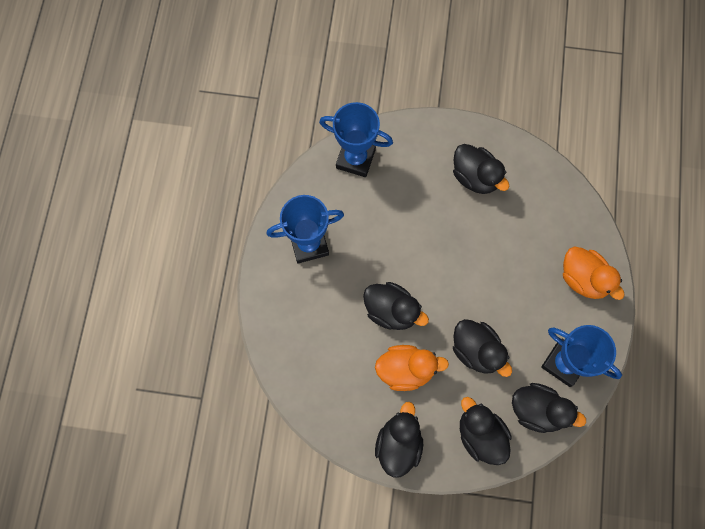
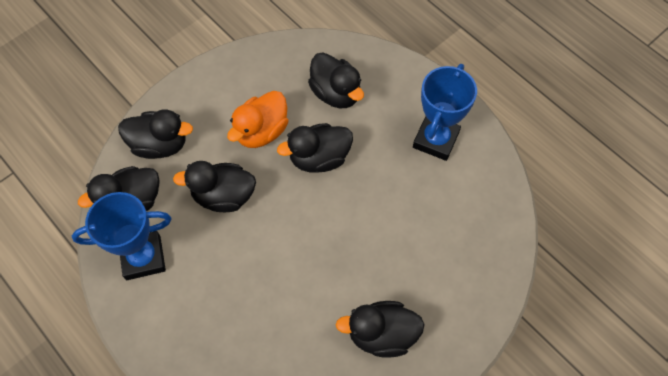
camera: 130 degrees right, 10 degrees down
blue trophy [319,102,393,177] -> none
black duck [375,402,423,478] -> black duck moved to [308,53,364,108]
orange duck [563,246,625,300] -> none

